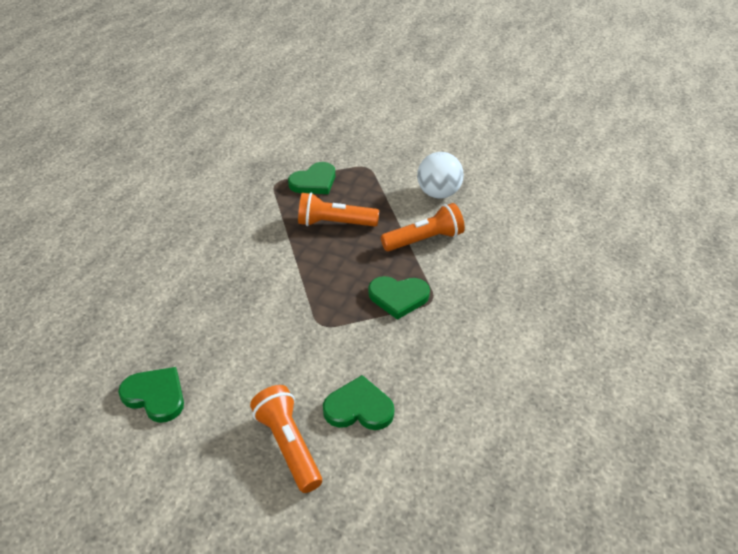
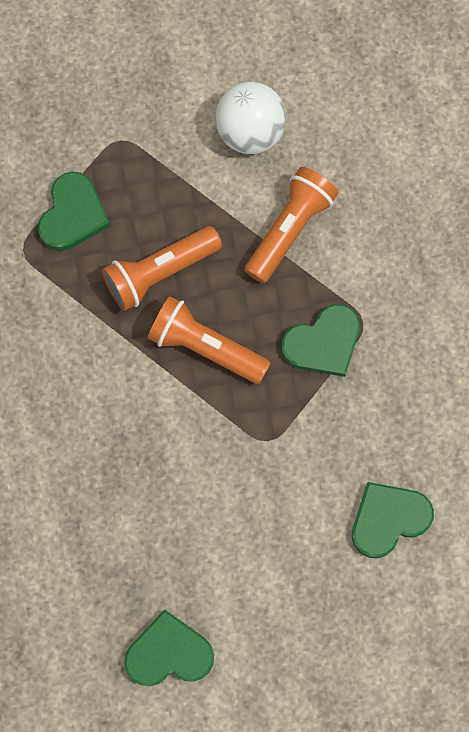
camera: 35 degrees left, 30 degrees up
orange flashlight [250,385,322,493] -> orange flashlight moved to [148,296,271,384]

